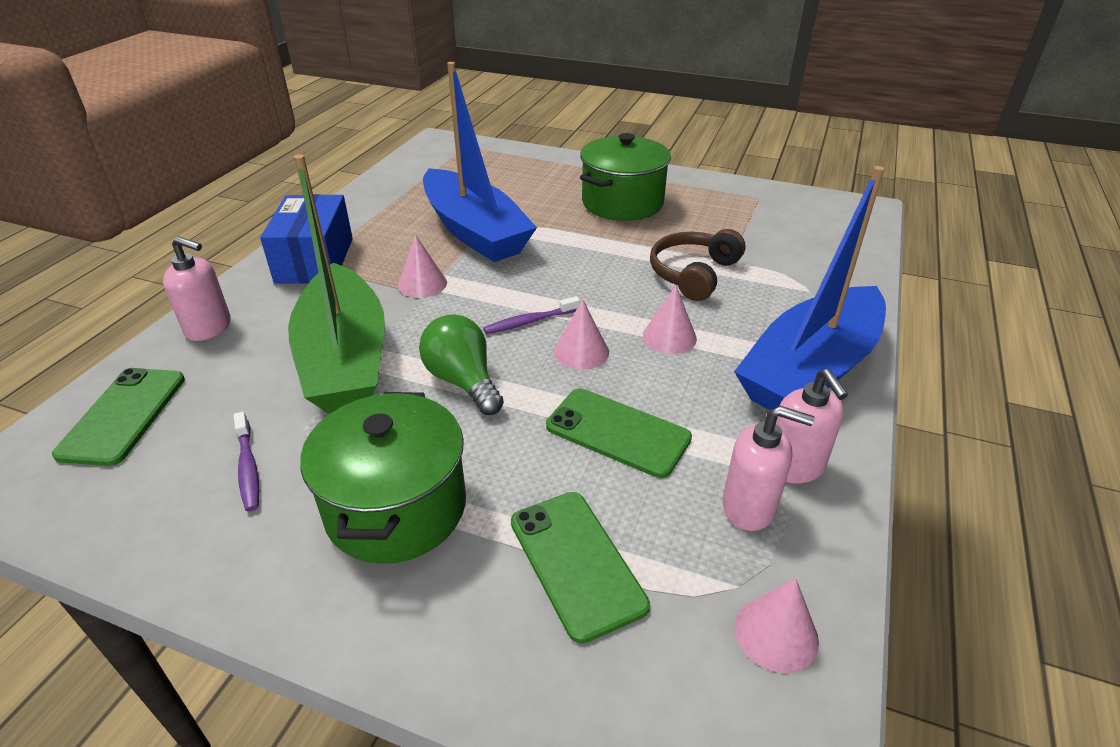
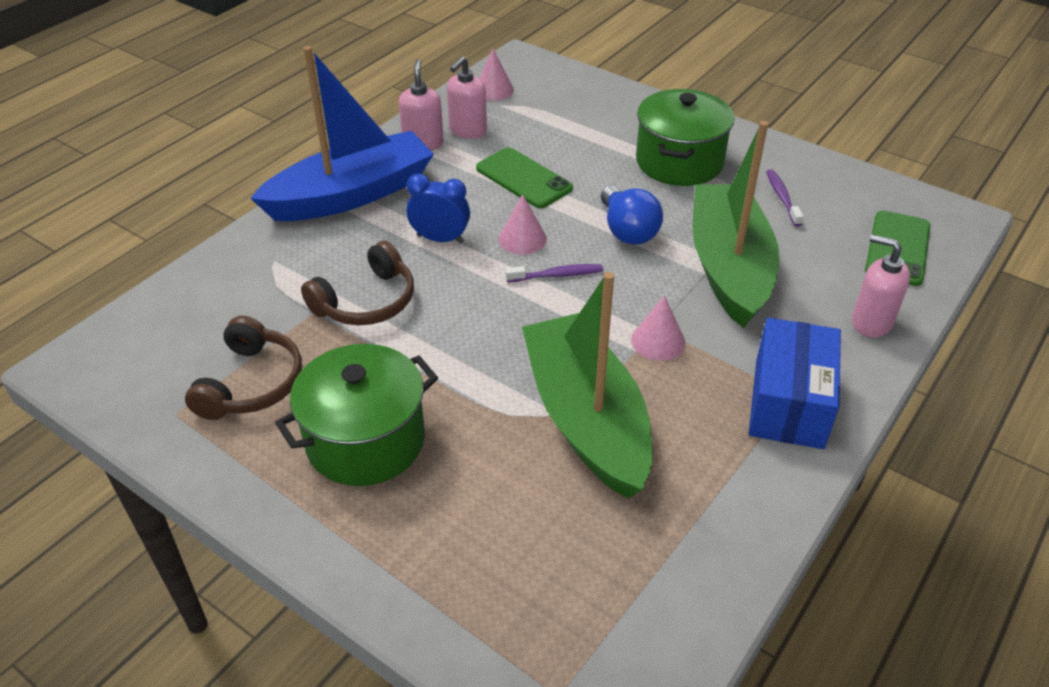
camera: 165 degrees left, 5 degrees up
green light bulb [419,314,504,415] -> blue light bulb [601,186,663,245]
blue boat [423,62,537,262] -> green boat [522,272,653,499]
green phone [511,492,650,644] -> none
pink cone [643,285,697,354] -> blue clock [406,174,470,243]
pink soap dispenser [723,406,815,531] -> pink soap dispenser turned 90 degrees counterclockwise [447,56,487,139]
none -> brown headphones [185,316,302,420]

